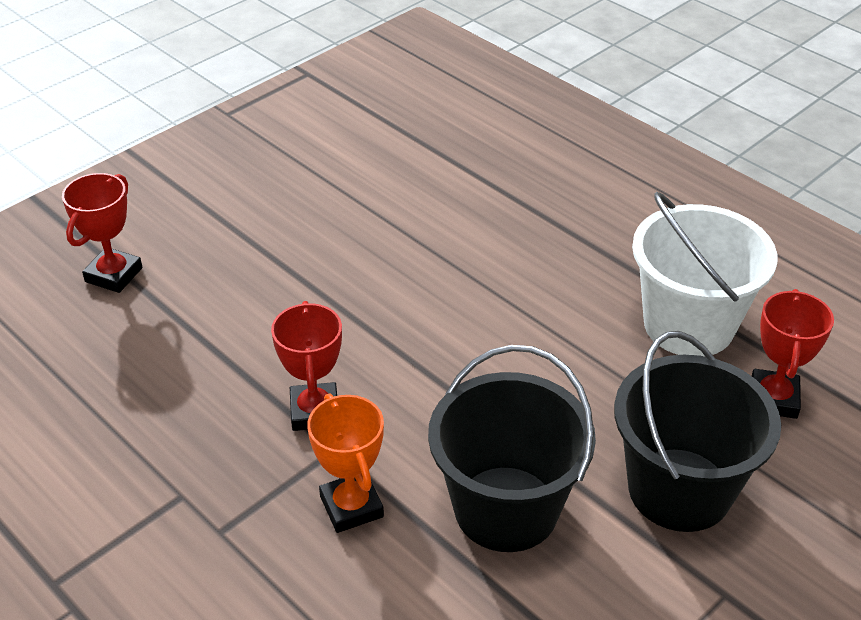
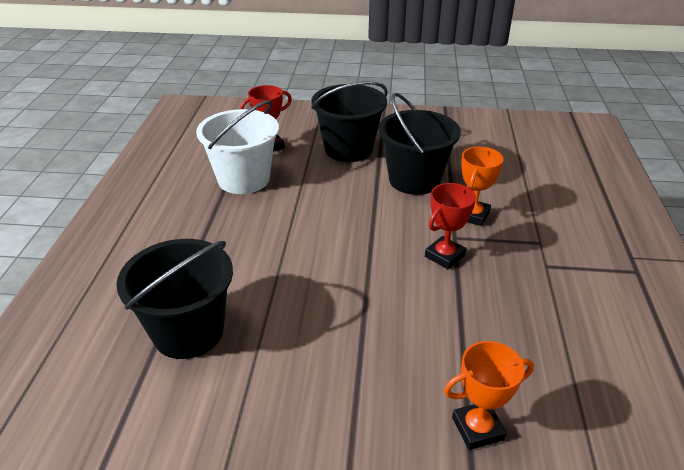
camera: 130 degrees left, 5 degrees down
red trophy [62,173,142,293] -> orange trophy [444,341,534,450]
none -> black bucket [116,239,233,359]

